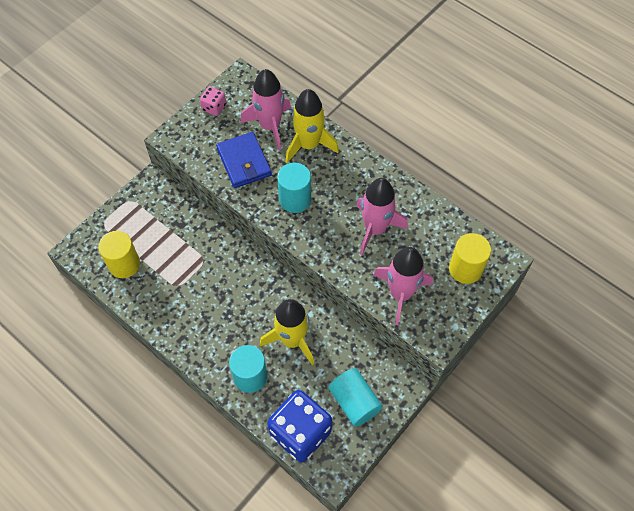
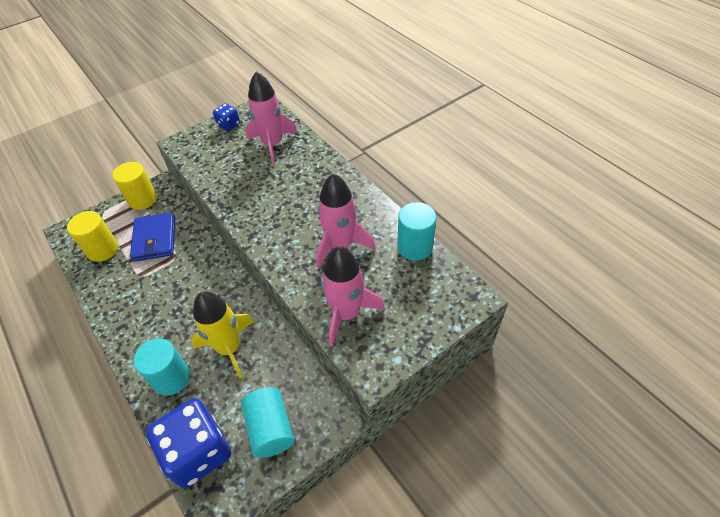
camera: 15 degrees right, 10 degrees down
pink dice [200,86,226,116] -> blue dice [213,103,240,131]
blue wallet [216,132,272,188] -> blue wallet moved to [130,212,175,262]
turquoise cylinder [277,163,311,213] -> turquoise cylinder moved to [397,202,437,261]
yellow rocket [286,89,339,163] -> none
yellow cylinder [449,233,491,284] -> yellow cylinder moved to [112,162,157,210]

